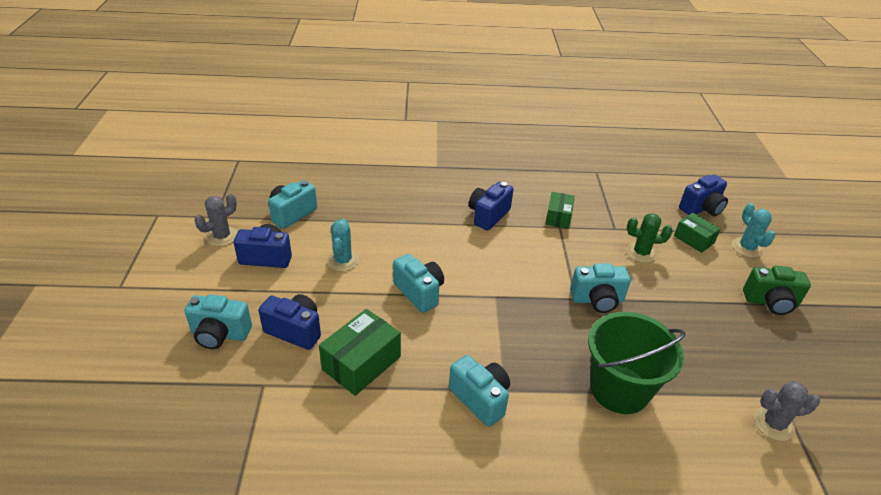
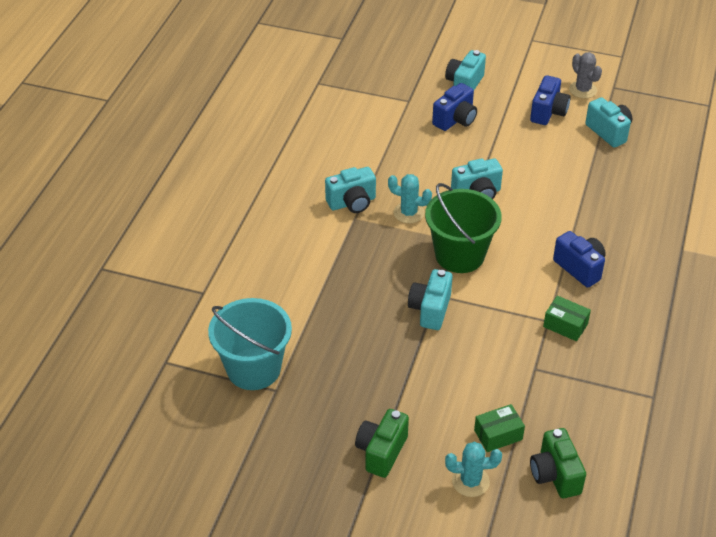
camera: 110 degrees right, 5 degrees up
green box [319,309,401,396] -> none
turquoise cactus [327,219,359,271] -> turquoise cactus moved to [388,174,432,224]
green bucket [588,312,686,414] -> green bucket moved to [425,183,502,273]
green cactus [626,213,673,263] -> none
blue camera [679,175,728,216] -> green camera [530,428,586,498]
grey cactus [754,381,820,441] -> turquoise bucket [208,298,292,390]

